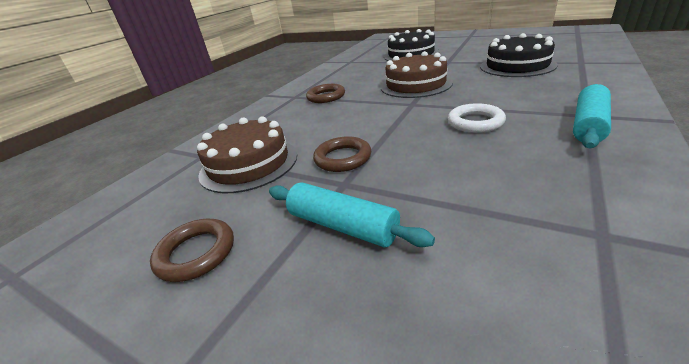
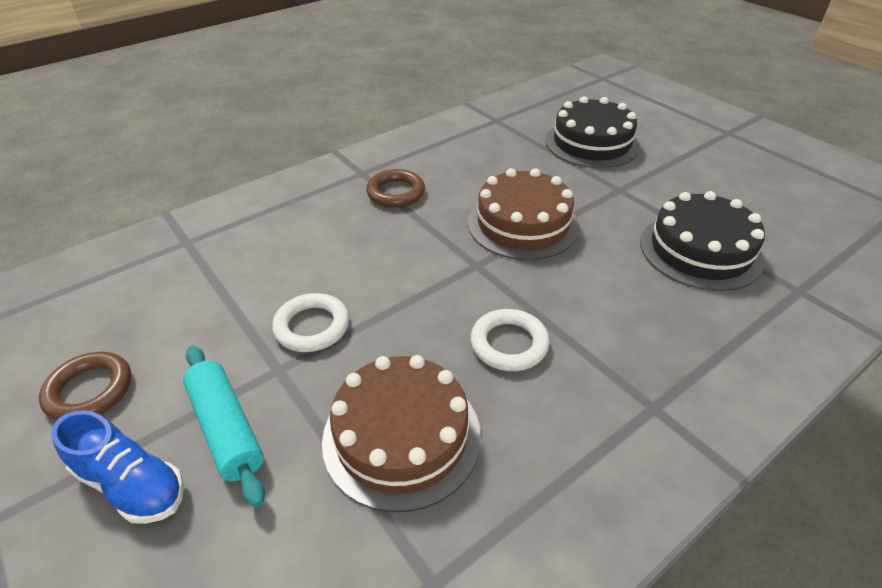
camera: 20 degrees right, 10 degrees up
brown cake [197,116,297,193] -> brown cake moved to [322,355,481,512]
brown ring [313,136,371,172] -> white ring [272,293,349,352]
turquoise rolling pin [573,84,611,148] -> none
none -> blue shoe [51,410,184,524]

